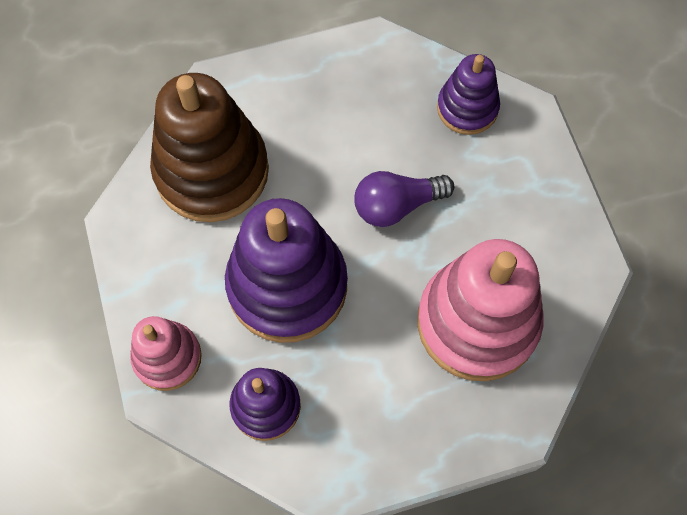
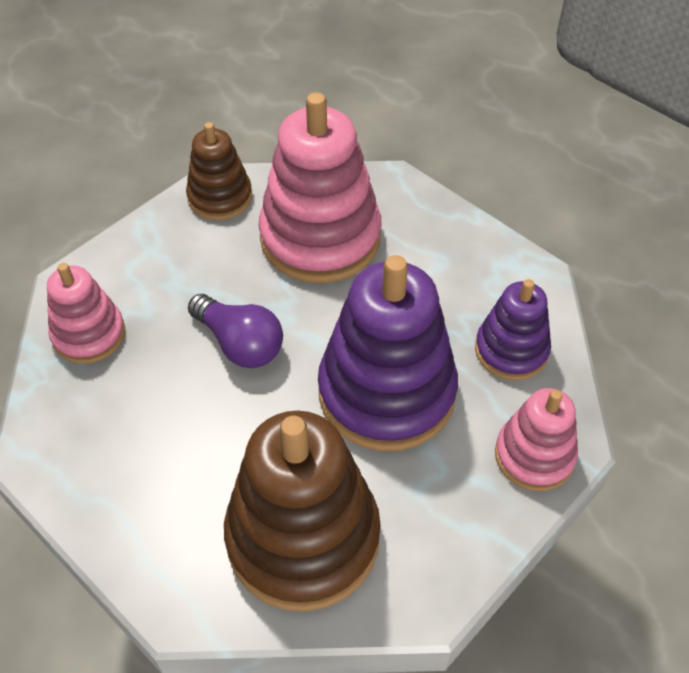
camera: 120 degrees left, 15 degrees down
purple stacking toy [437,54,500,135] -> pink stacking toy [47,263,125,364]
none -> brown stacking toy [186,122,252,220]

